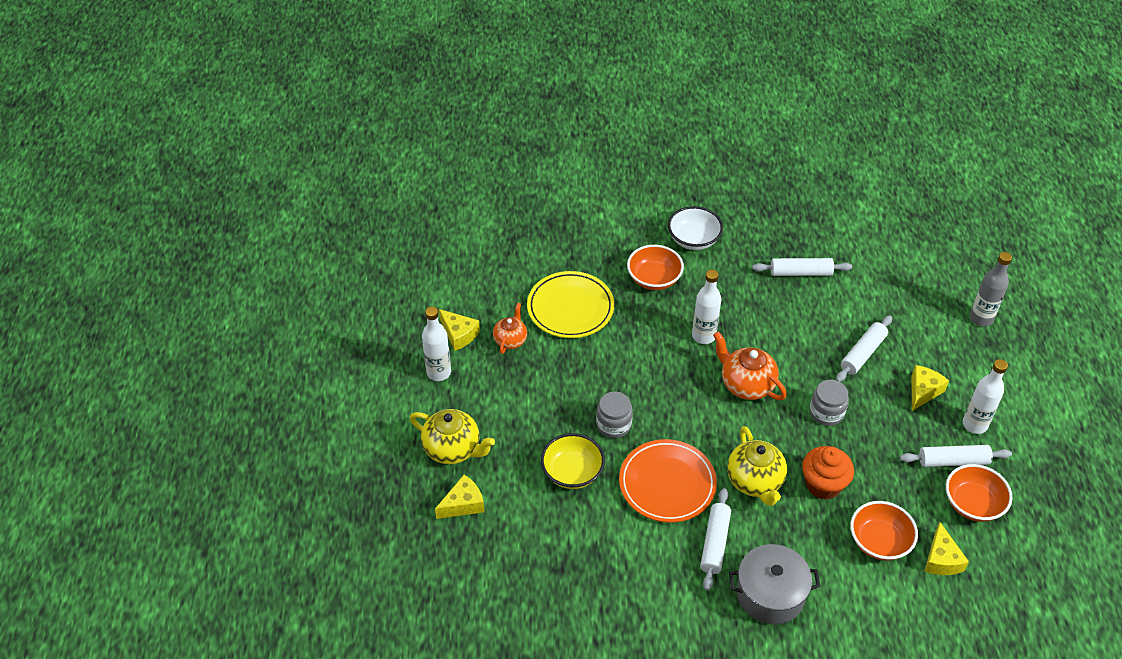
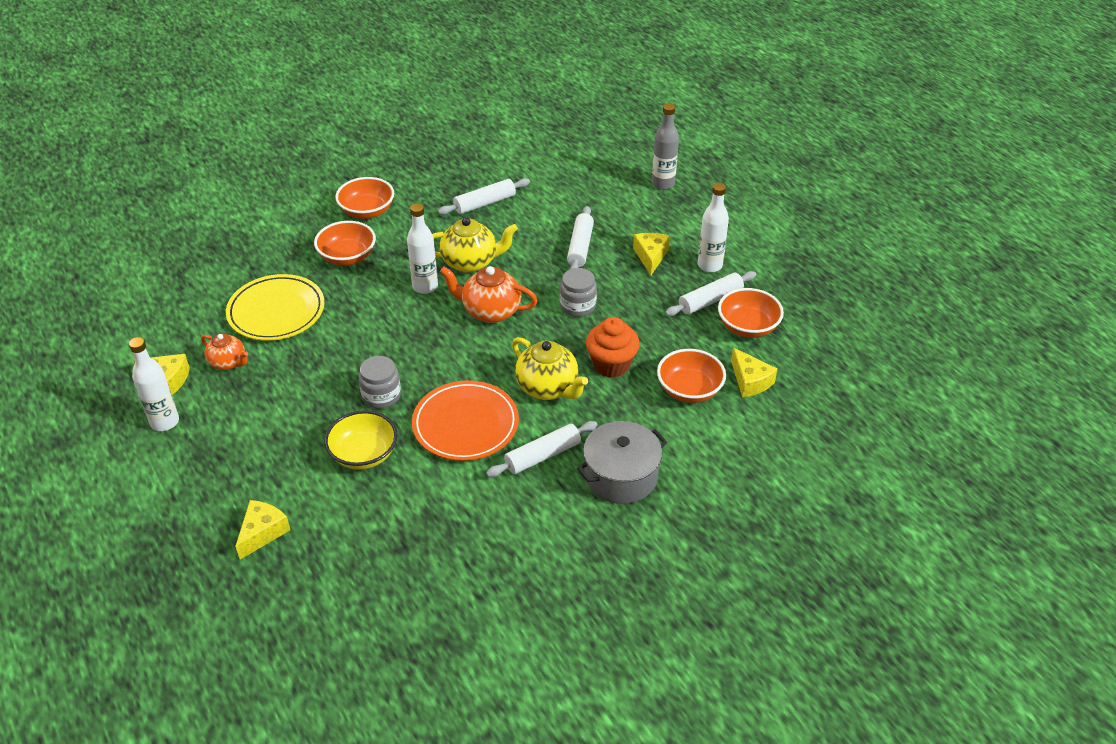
camera: 30 degrees left, 5 degrees down
yellow teapot [410,409,495,464] -> yellow teapot moved to [432,217,518,273]
orange teapot [493,303,527,354] -> orange teapot turned 135 degrees clockwise [201,334,248,370]
white bowl [668,206,723,250] -> orange bowl [335,177,394,219]
white rolling pin [700,488,731,591] -> white rolling pin turned 75 degrees clockwise [486,421,598,477]

